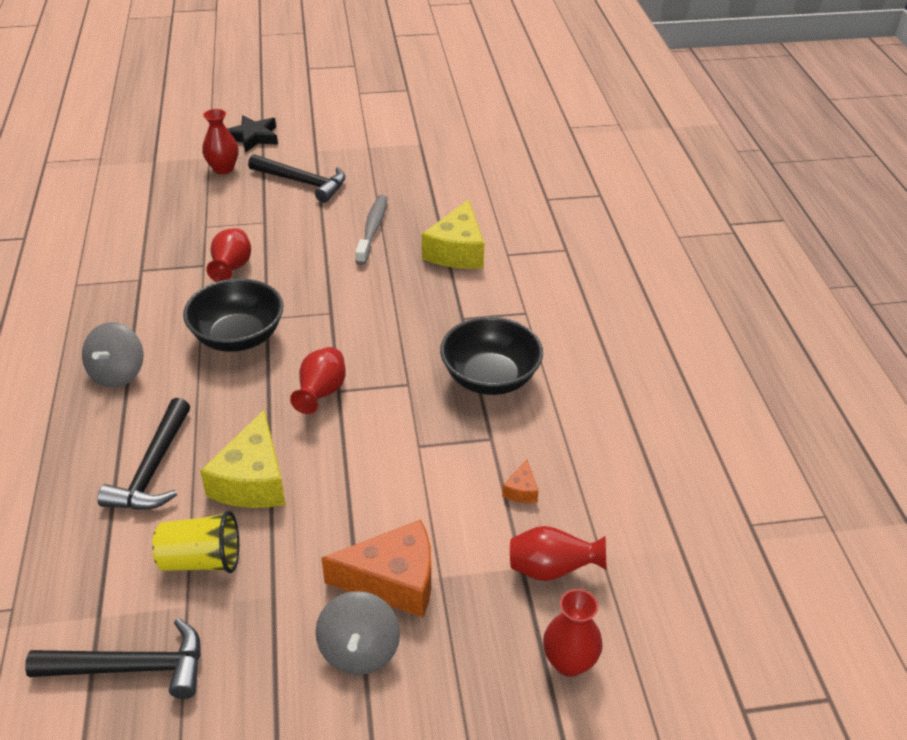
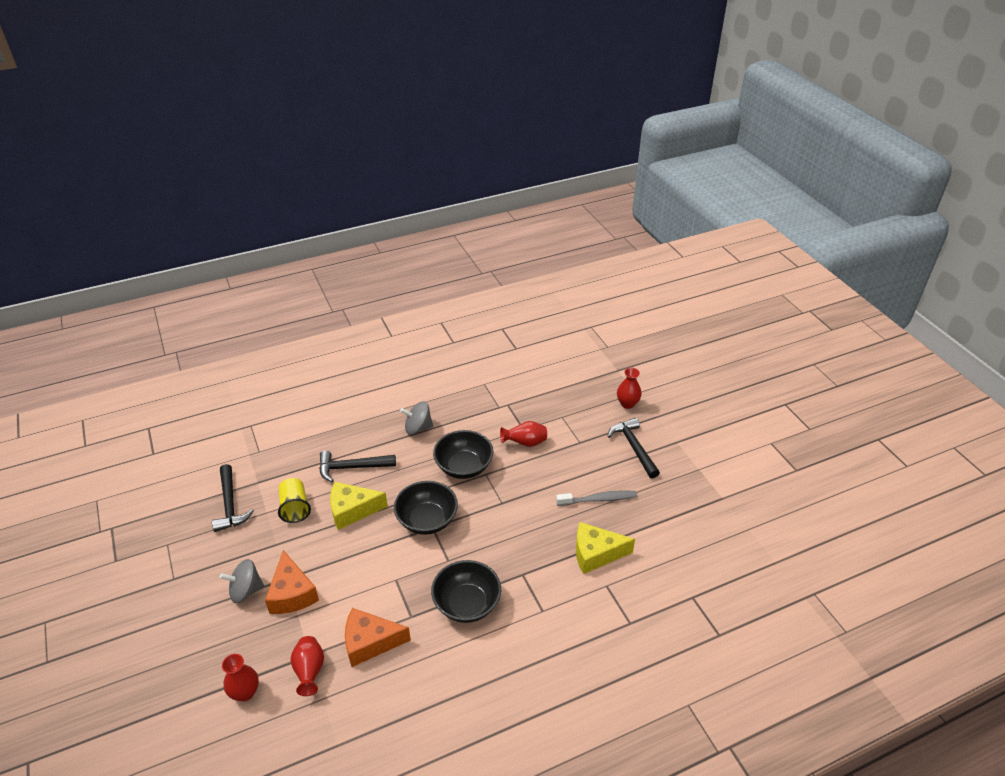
camera: 75 degrees right, 0 degrees up
black star [227,115,278,153] -> none
black hammer [248,154,345,203] -> black hammer turned 150 degrees clockwise [608,418,660,478]
red vase [290,347,346,414] -> black bowl [394,481,458,535]
orange cheese [502,460,538,503] -> orange cheese [345,608,411,667], size x2.27

